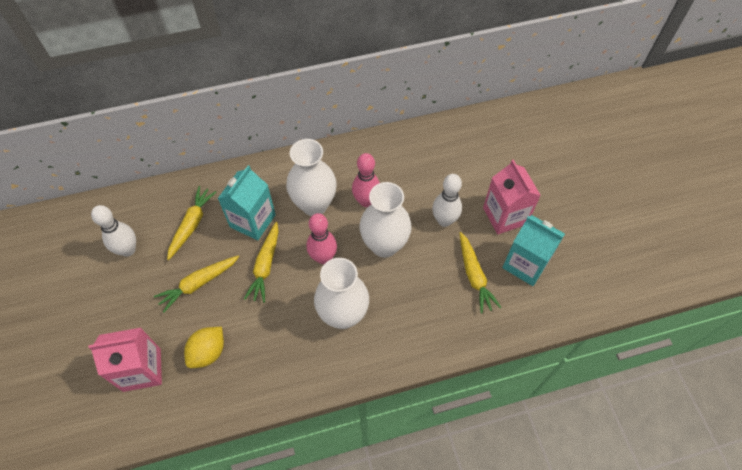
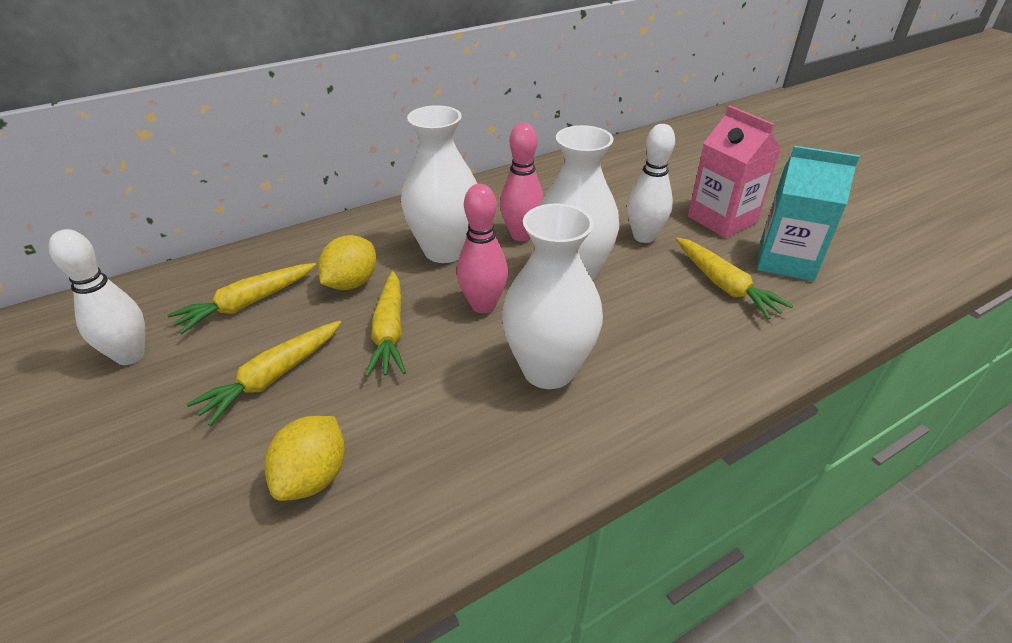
camera: 15 degrees left, 20 degrees down
pink carton [88,328,162,392] -> none
yellow carrot [167,186,216,260] -> yellow carrot turned 135 degrees counterclockwise [167,263,316,334]
turquoise carton [217,165,276,240] -> yellow lemon [318,235,376,290]

